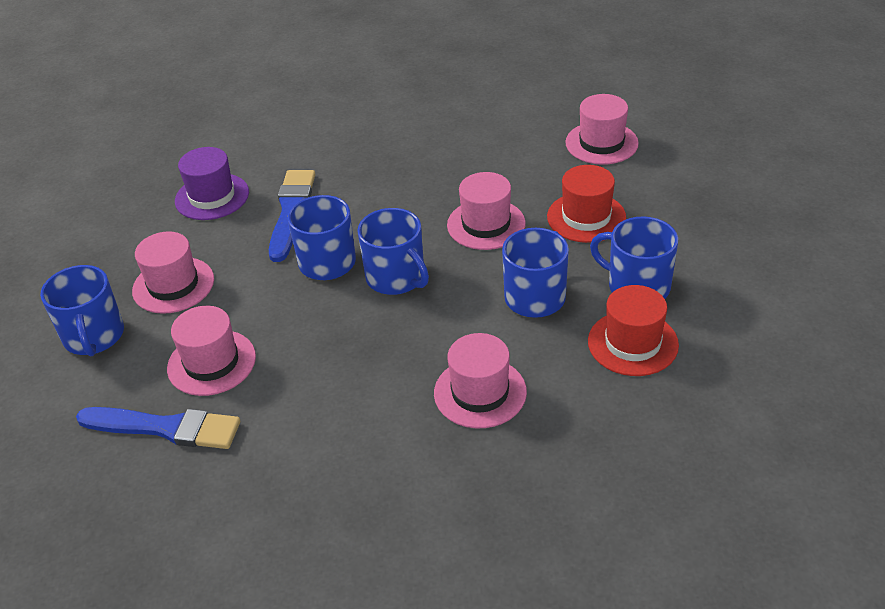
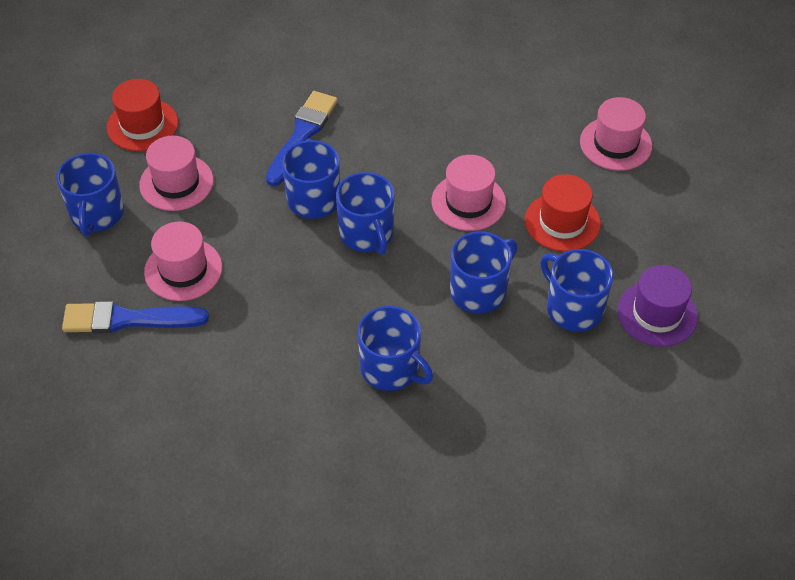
camera: 15 degrees right, 10 degrees up
blue brush [76,407,240,449] -> blue brush turned 150 degrees clockwise [62,301,209,333]
purple hat [175,147,249,220] -> purple hat moved to [617,265,698,347]
pink hat [434,333,527,428] -> blue mug [357,306,433,391]
red hat [588,285,679,376] -> red hat moved to [107,79,178,151]

